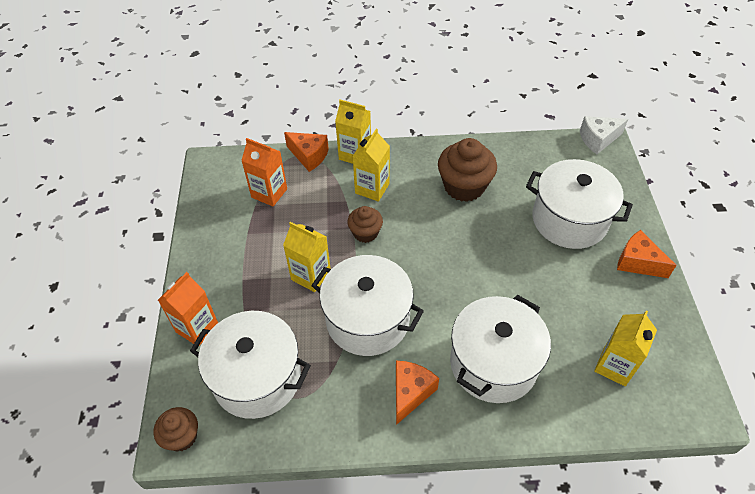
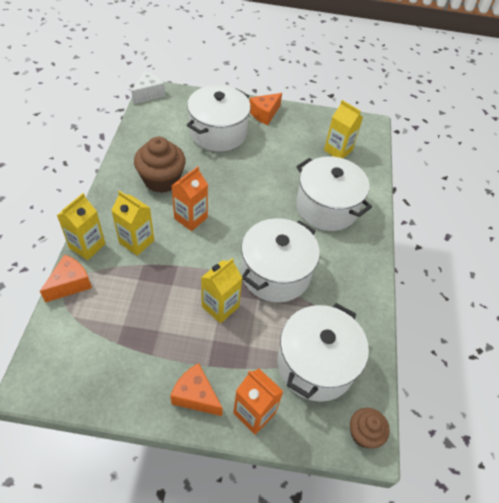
camera: 85 degrees left, 0 degrees up
orange carton [241,138,287,206] -> orange carton moved to [172,166,208,231]
brown cupcake [347,206,383,243] -> none
orange cheese [396,361,439,425] -> orange cheese moved to [170,363,223,416]
white cheese [580,116,628,154] -> white cheese turned 135 degrees counterclockwise [131,71,165,104]

